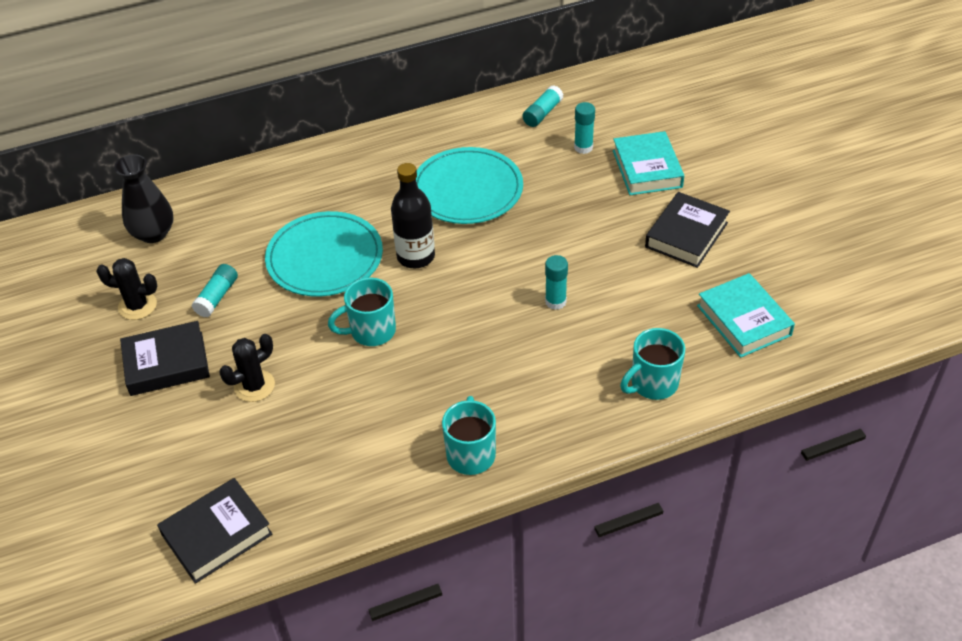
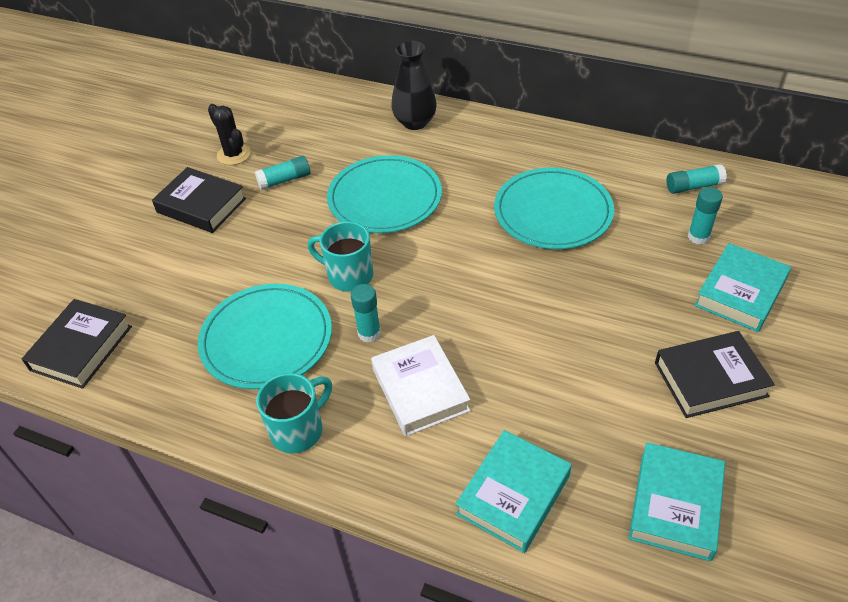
camera: 45 degrees right, 0 degrees up
black vase [114,154,173,243] -> black vase moved to [391,41,437,130]
black book [157,478,273,584] -> black book turned 75 degrees counterclockwise [22,299,132,389]
black cactus [219,334,275,402] -> none
black bottle [391,163,435,268] -> none
turquoise glue stick [545,255,568,310] -> turquoise glue stick moved to [351,284,381,343]
turquoise mug [620,328,685,400] -> turquoise book [455,430,572,553]
none -> turquoise plate [198,284,332,389]
none -> white book [371,335,470,436]

